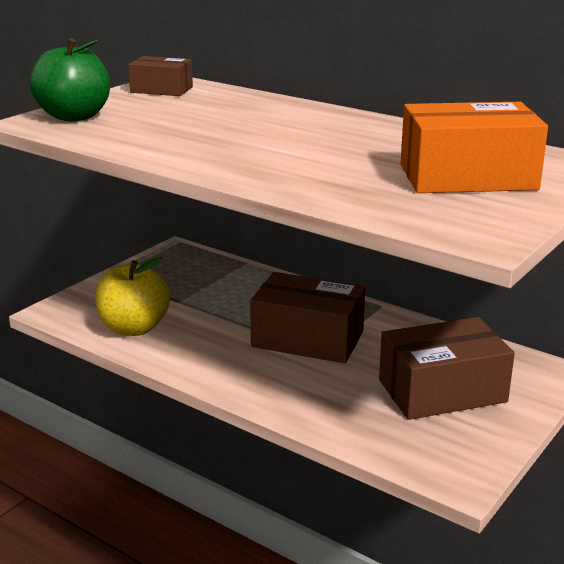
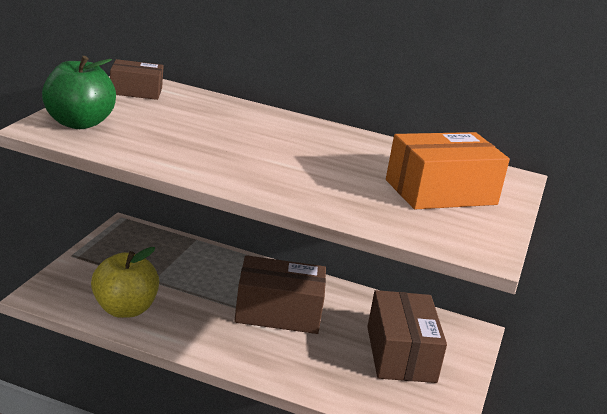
camera: 20 degrees left, 0 degrees up
brown box [379,317,515,420] -> brown box turned 60 degrees counterclockwise [367,290,447,383]

